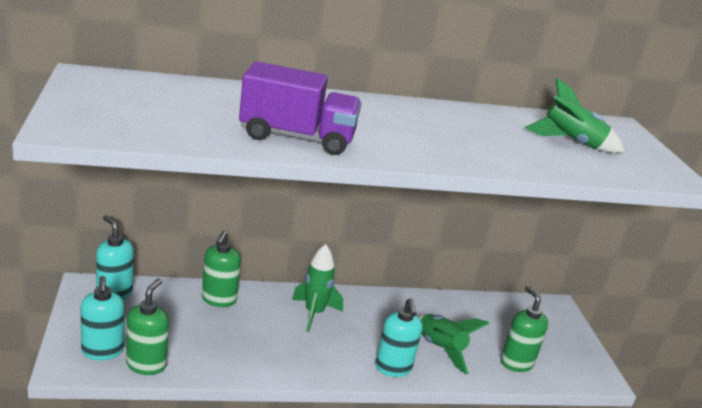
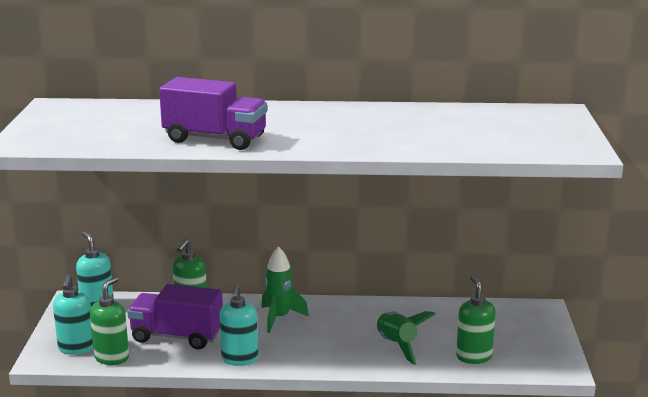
camera: 15 degrees right, 5 degrees down
turquoise soap dispenser [375,298,423,377] -> turquoise soap dispenser moved to [220,285,258,366]
green rocket [525,78,624,153] -> none
none -> purple truck [127,284,223,349]

